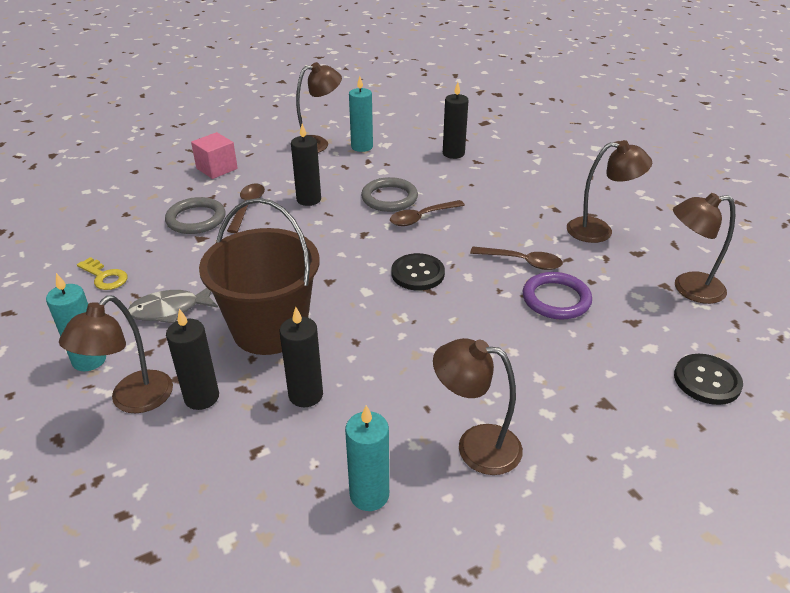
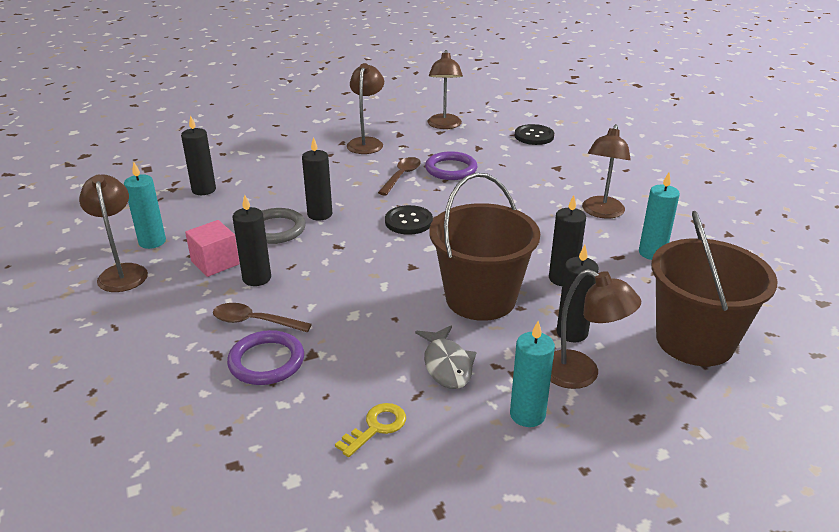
camera: 85 degrees left, 5 degrees down
grey ring [165,197,226,234] -> purple ring [227,330,304,385]
pink cube [191,132,238,179] -> pink cube moved to [185,220,240,277]
brown spoon [390,200,465,226] -> black candle [302,137,332,221]
none -> brown bucket [651,211,778,366]

